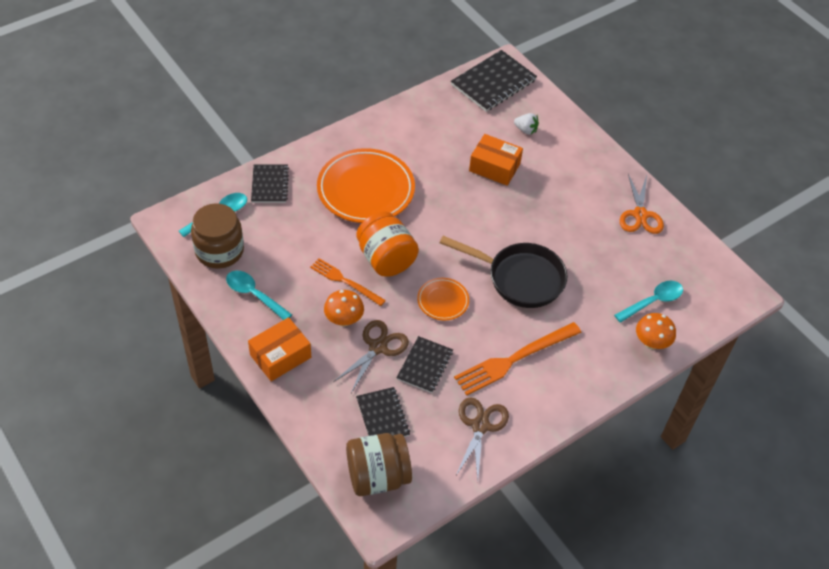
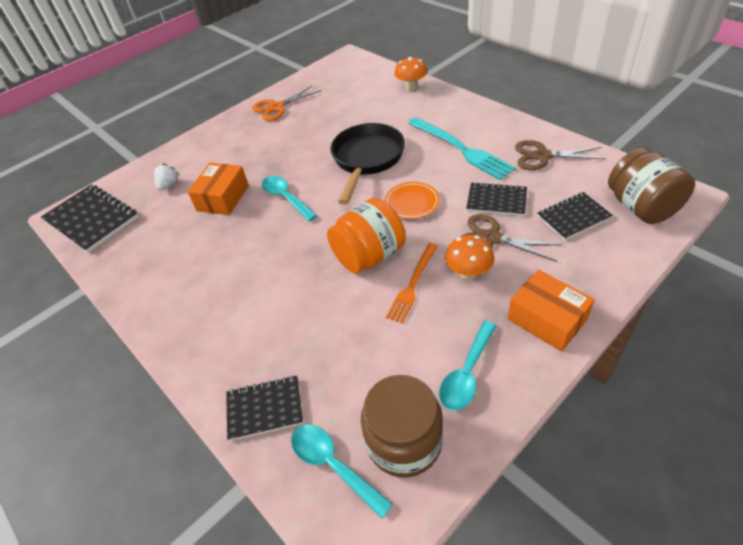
camera: 90 degrees left, 5 degrees down
orange plate [317,148,415,223] -> none
orange fork [454,322,582,395] -> turquoise fork [408,117,516,180]
turquoise spoon [614,281,683,323] -> turquoise spoon moved to [262,176,317,221]
orange scissors [620,174,664,234] -> orange scissors turned 150 degrees clockwise [252,85,321,121]

